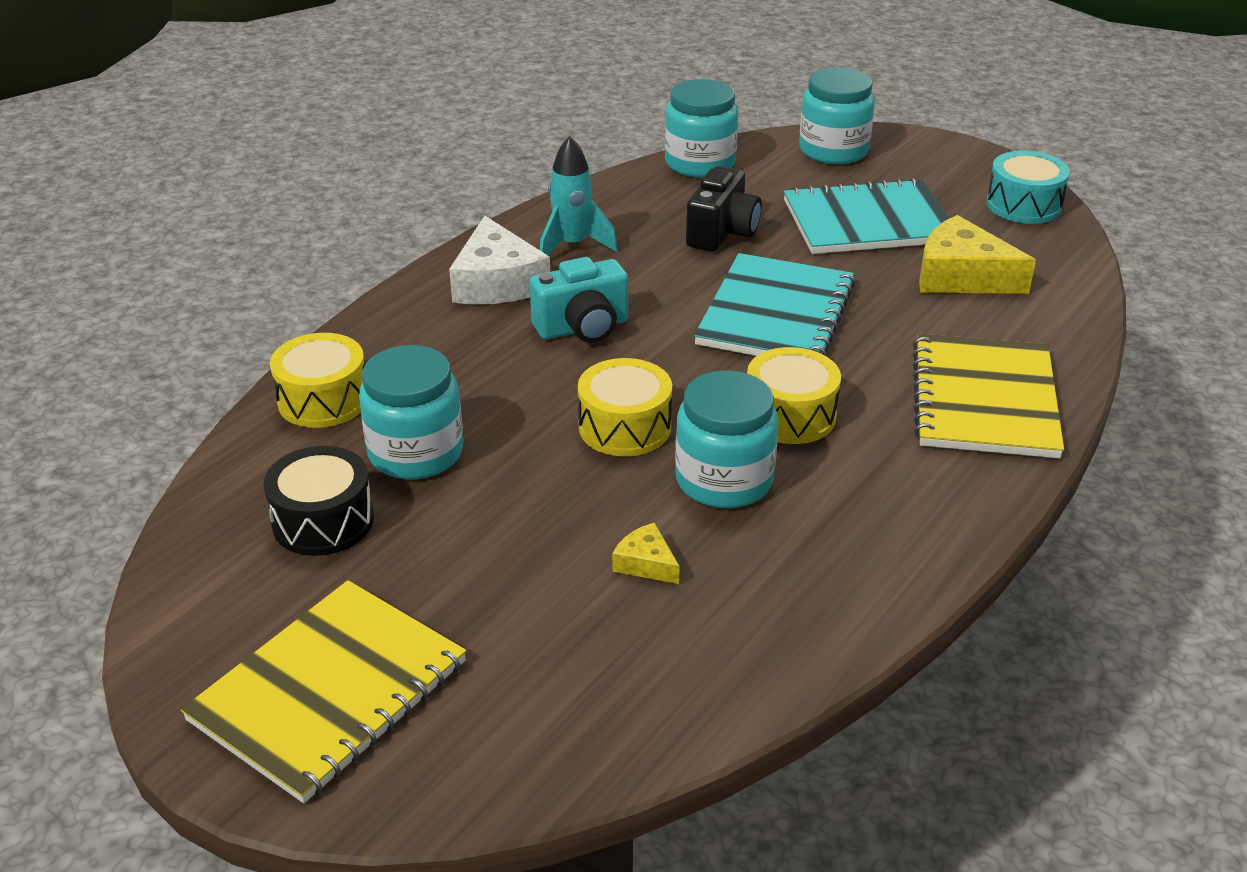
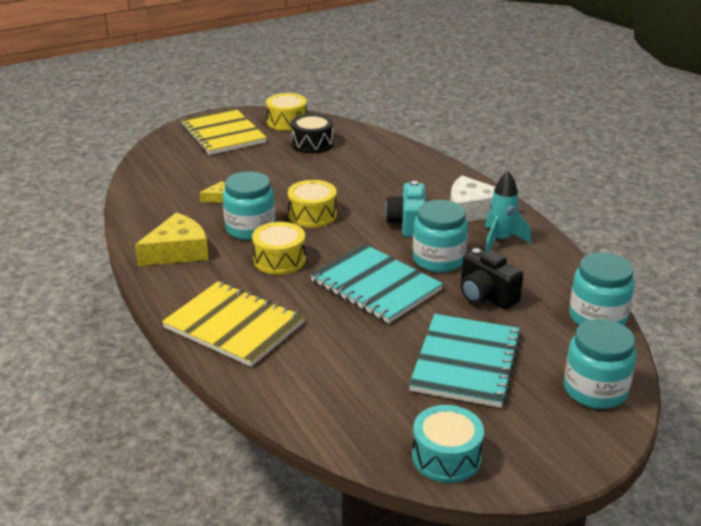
camera: 115 degrees right, 5 degrees down
yellow drum [270,333,365,428] -> yellow drum moved to [266,93,307,131]
turquoise jar [359,345,463,479] -> turquoise jar moved to [413,200,468,272]
yellow cheese [919,215,1036,294] -> yellow cheese moved to [135,213,209,266]

